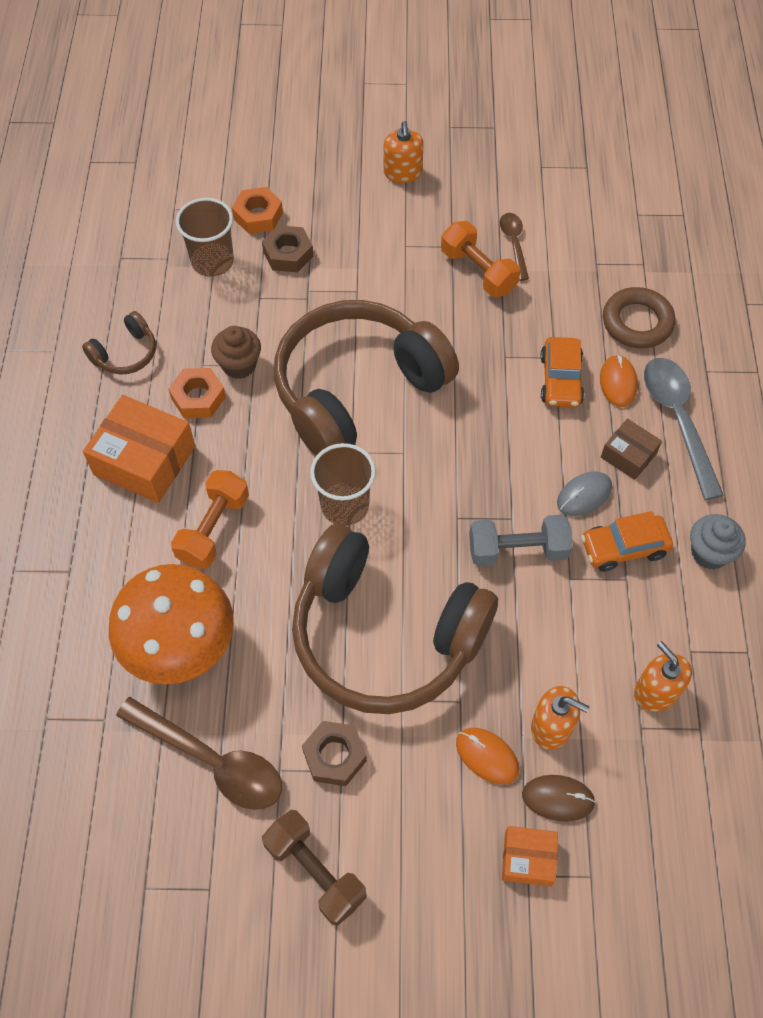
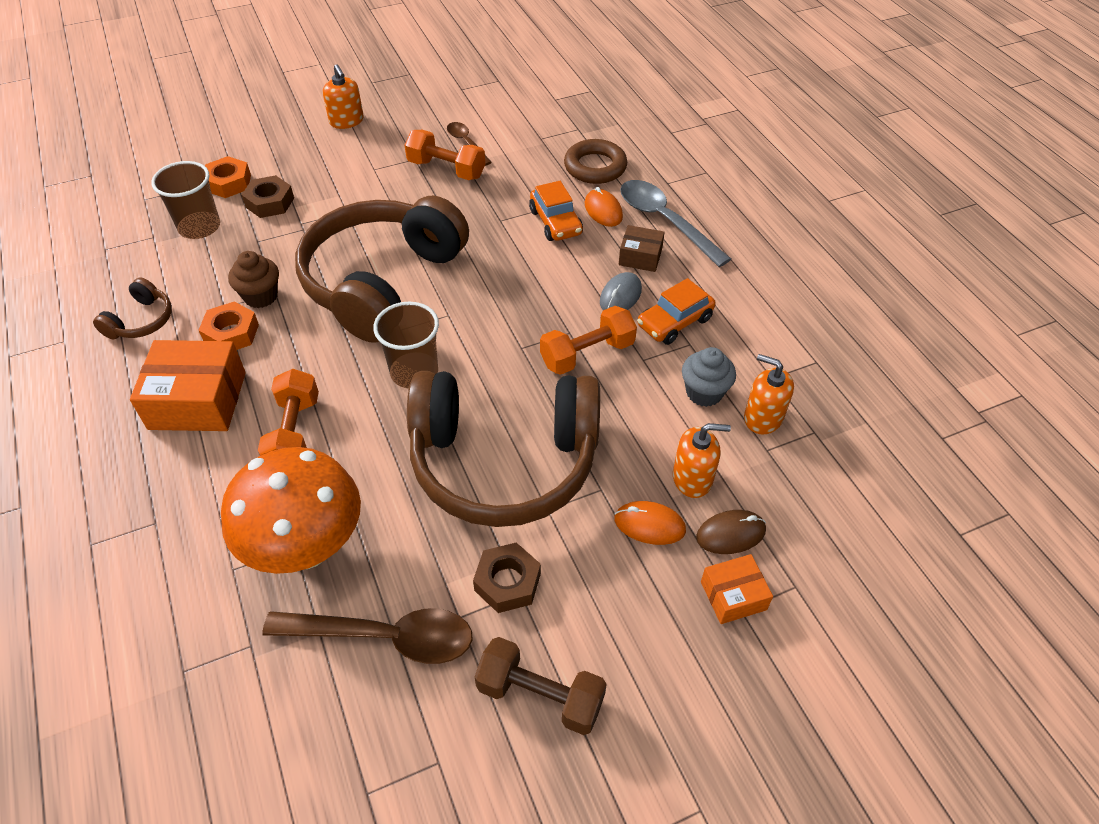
camera: 25 degrees left, 10 degrees down
grey dumbbell [469,514,573,566] -> orange dumbbell [540,306,637,375]
grey cupcake [690,514,746,569] -> grey cupcake moved to [682,347,736,407]

